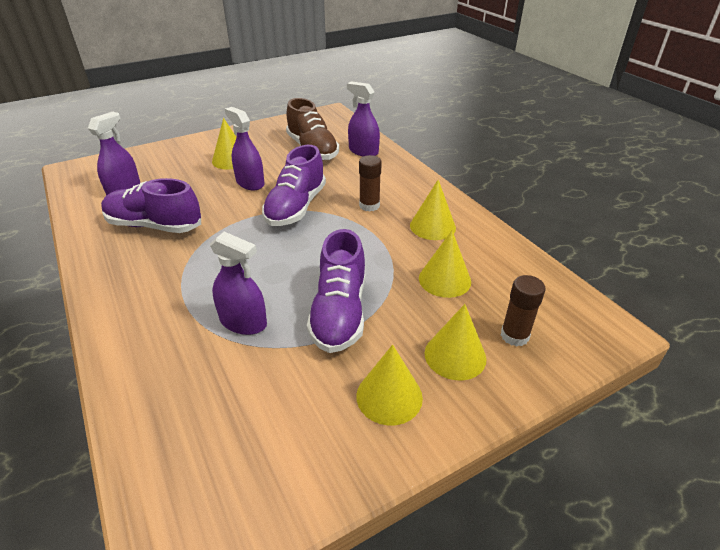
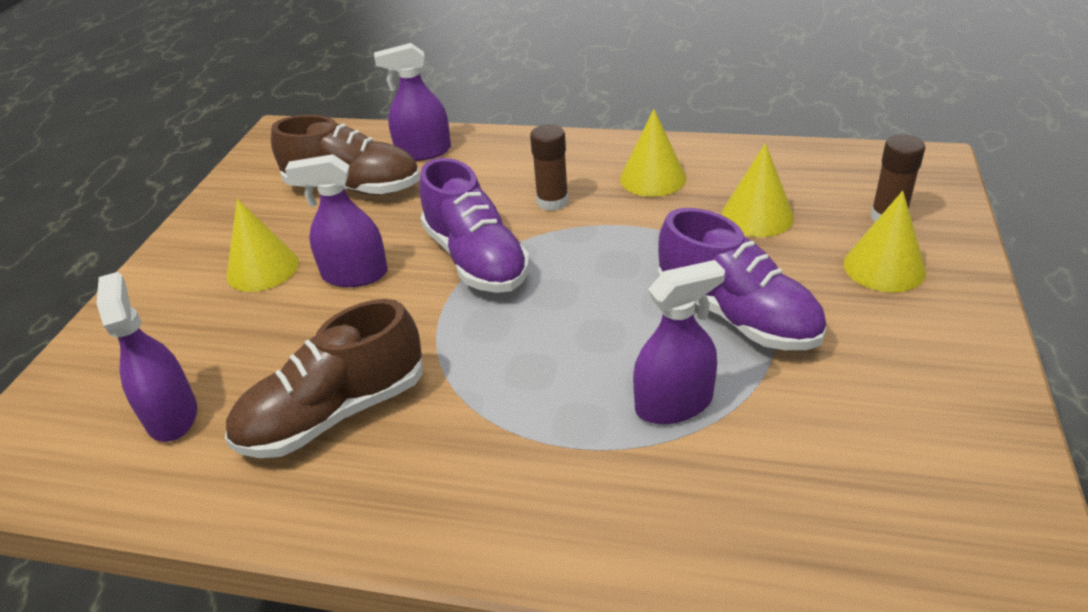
camera: 45 degrees left, 0 degrees up
purple shoe [101,178,201,233] -> brown shoe [225,299,422,458]
yellow cone [356,345,423,426] -> none

